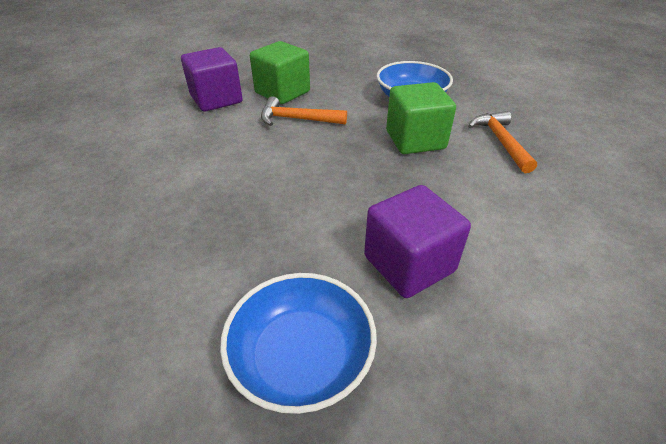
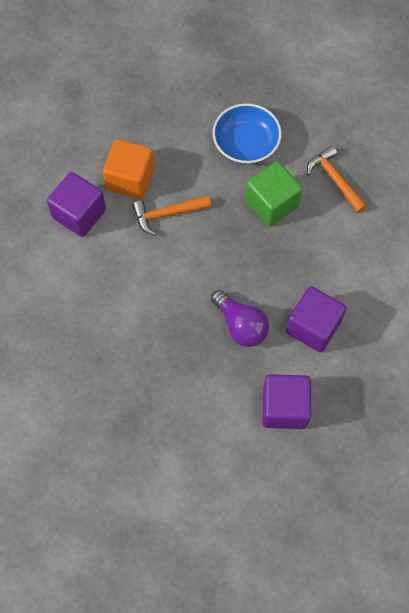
camera: 25 degrees left, 25 degrees up
blue bowl [220,273,377,414] -> purple cube [263,374,311,429]
green cube [250,41,310,104] -> orange cube [103,139,154,199]
none -> purple light bulb [211,290,269,347]

